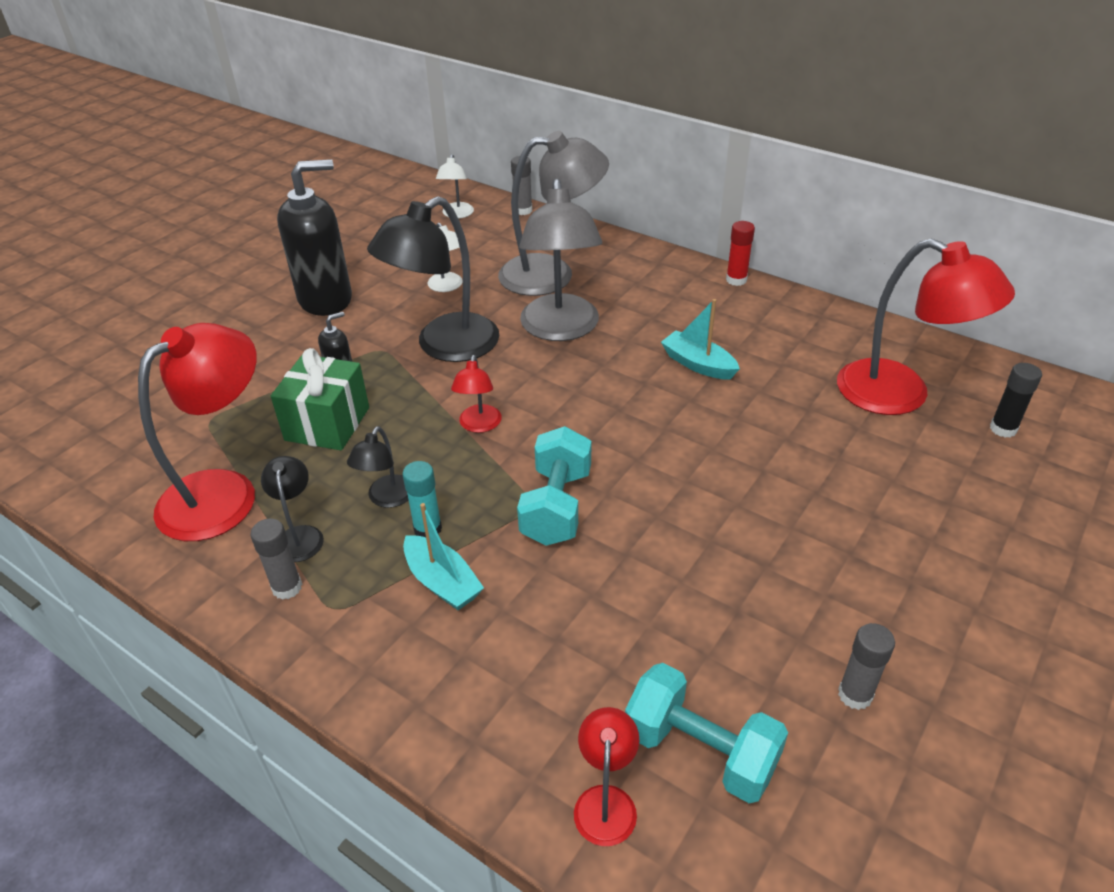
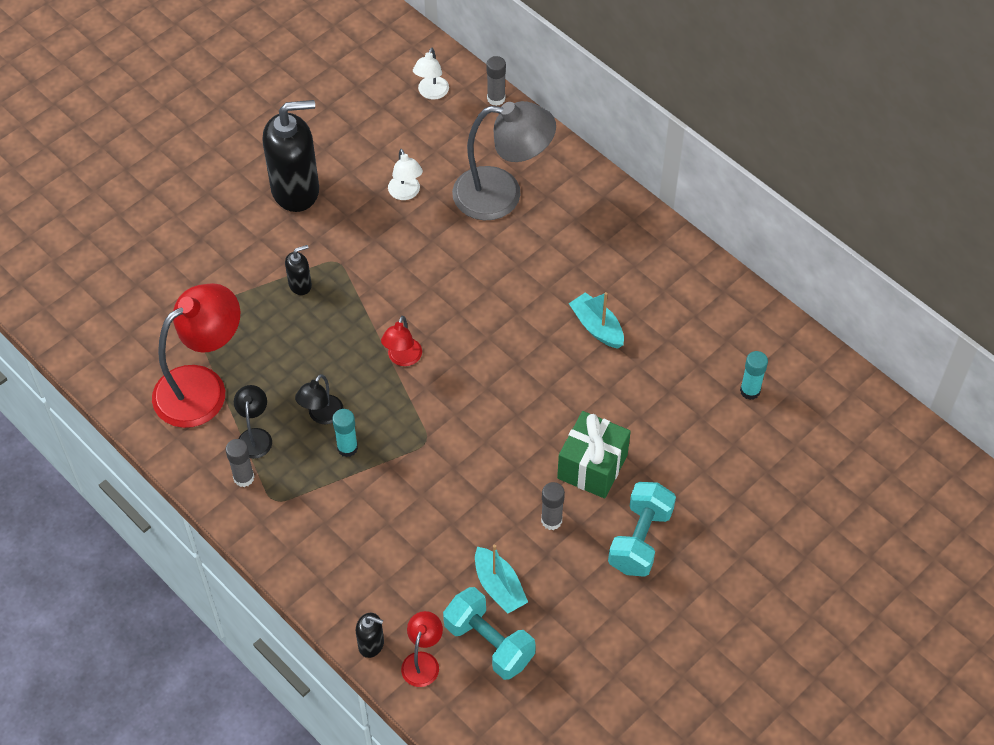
camera: 10 degrees right, 15 degrees up
green gift [271,348,369,450] -> green gift moved to [557,411,631,498]
black lamp [367,196,500,362] -> none
turquoise boat [403,503,484,610] -> turquoise boat moved to [475,545,528,614]
turquoise dumbbell [517,426,591,546] -> turquoise dumbbell moved to [608,482,676,577]
grey lamp [519,179,602,341] -> none
red glue stick [726,221,755,286] -> none
red lamp [837,238,1015,415] -> turquoise glue stick [740,351,768,400]
grey glue stick [838,623,895,710] -> grey glue stick moved to [541,482,565,530]
black glue stick [990,363,1042,438] -> none
none -> black soap dispenser [356,613,384,658]

